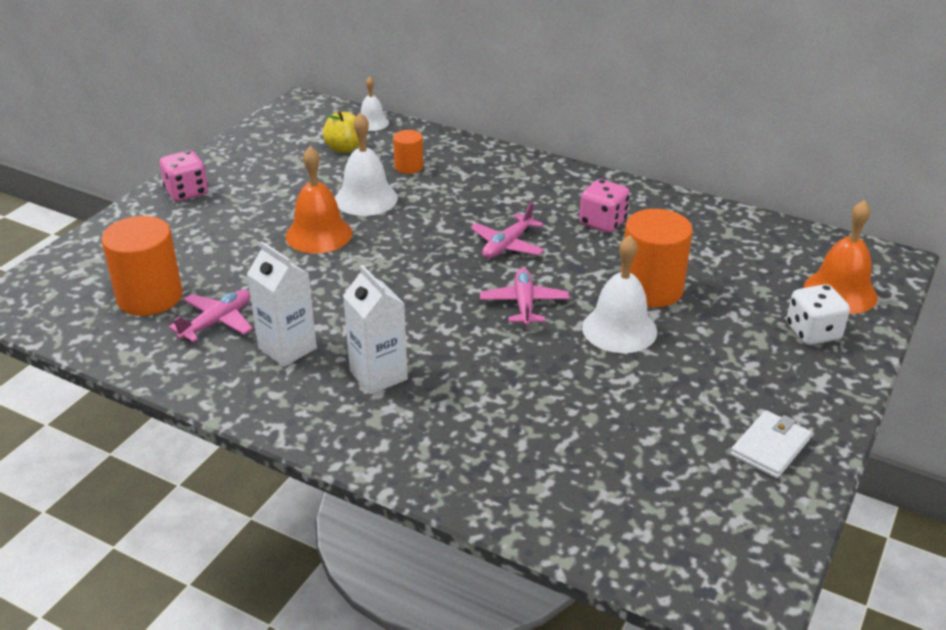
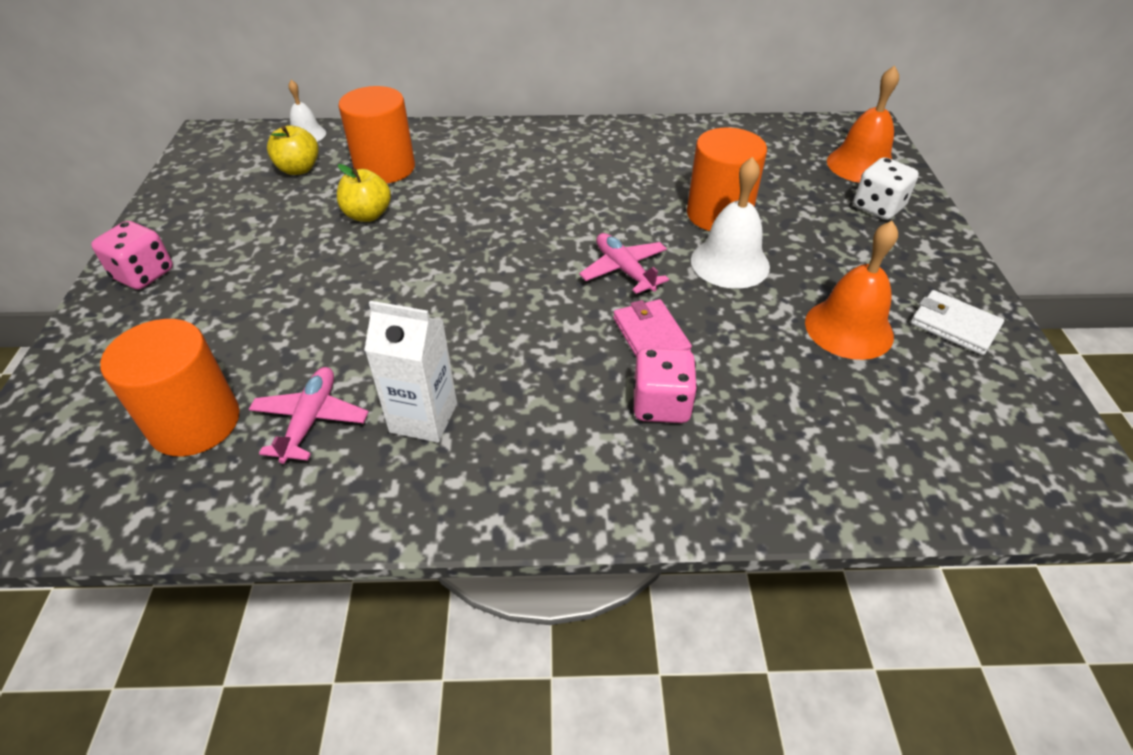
camera: 30 degrees left, 10 degrees up
orange bell [286,146,352,253] -> orange bell moved to [805,221,898,360]
white bell [335,113,398,216] -> yellow apple [337,164,391,222]
white carton [343,265,408,395] -> none
orange cylinder [393,130,423,174] -> orange cylinder [338,86,415,184], size x1.87
pink plane [470,202,545,258] -> none
pink dice [579,179,630,233] -> pink dice moved to [634,348,698,423]
white wallet [730,410,812,478] -> white wallet turned 60 degrees counterclockwise [911,290,1004,355]
none -> pink wallet [613,299,692,358]

